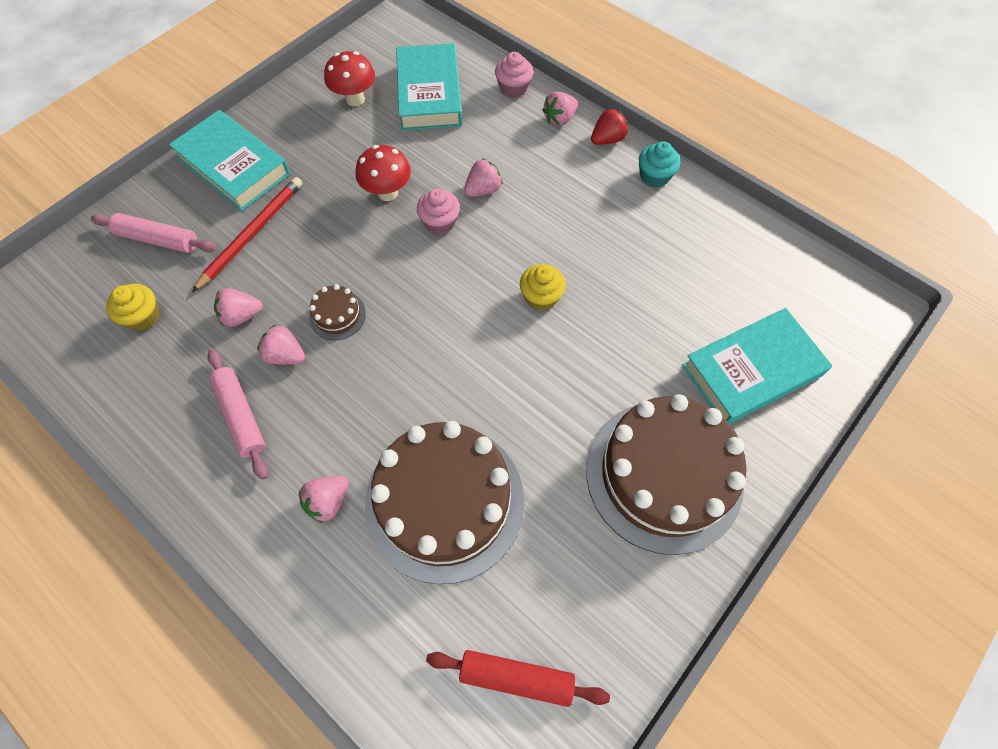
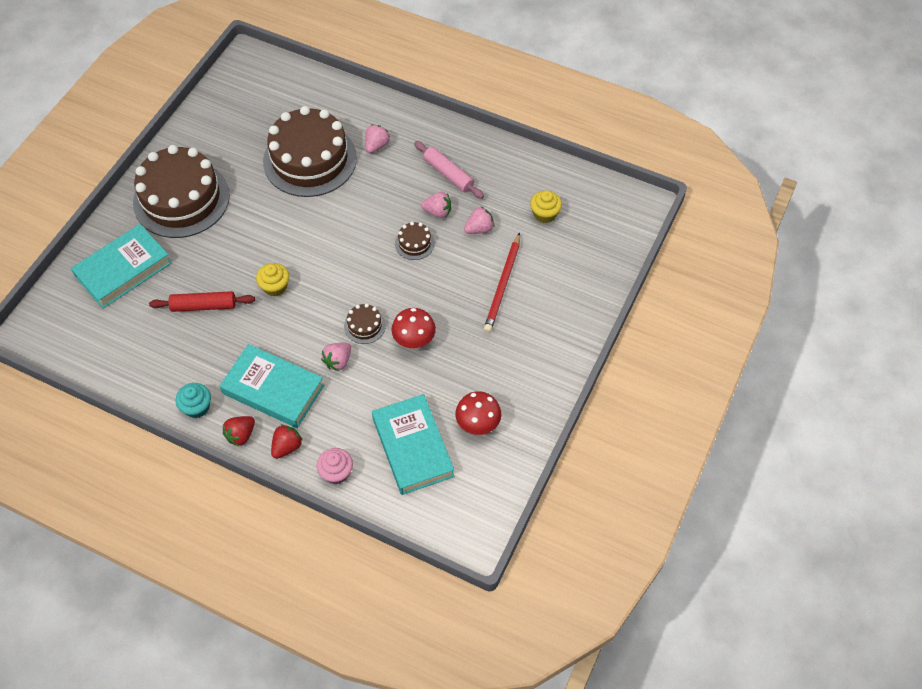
camera: 165 degrees right, 5 degrees down
pink rolling pin [91,213,217,253] -> none
turquoise book [169,110,290,211] -> turquoise book moved to [220,344,324,428]
pink cupcake [417,189,460,235] -> brown cake [344,304,386,344]
red rolling pin [426,650,610,707] -> red rolling pin moved to [149,291,255,312]
pink strawberry [542,91,578,127] -> red strawberry [271,425,303,459]

